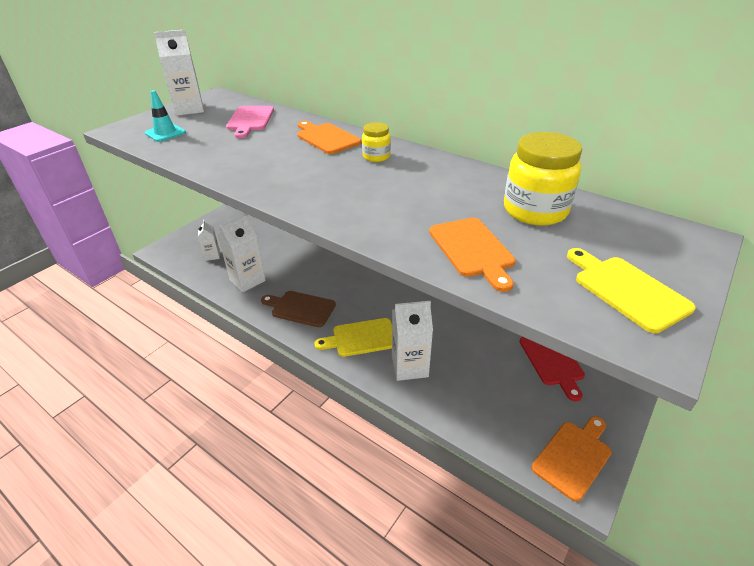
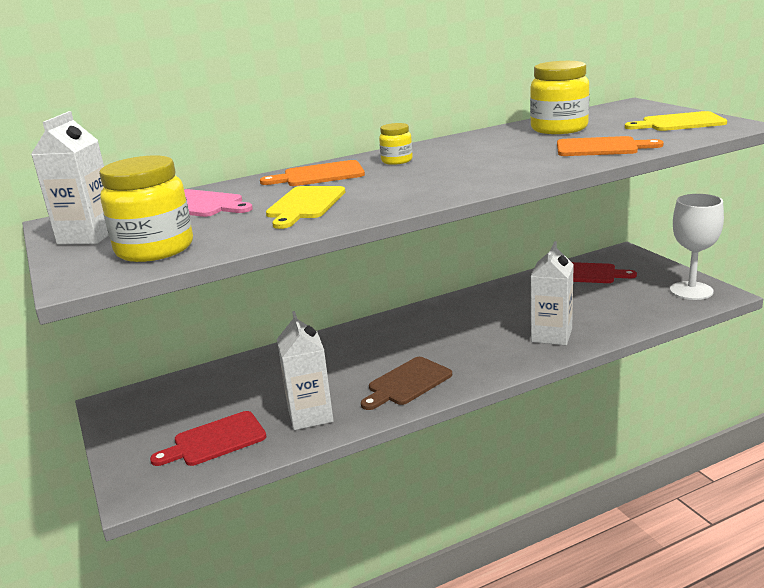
camera: 60 degrees left, 15 degrees down
turquoise traffic cone [145,90,186,142] -> yellow jar [99,155,193,262]
white carton [198,220,220,261] -> red cutting board [150,411,267,466]
yellow cutting board [314,318,392,357] -> yellow cutting board moved to [266,186,345,229]
orange cutting board [531,416,612,502] -> white goblet [670,194,724,300]

